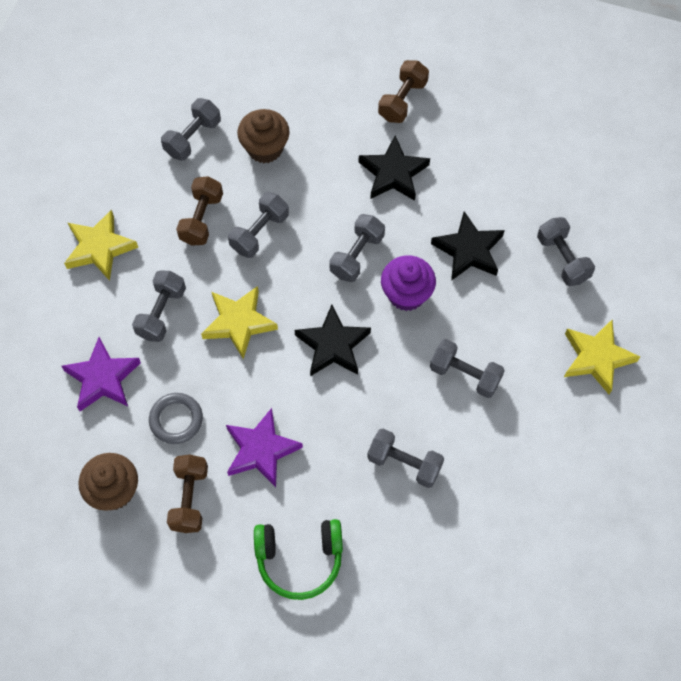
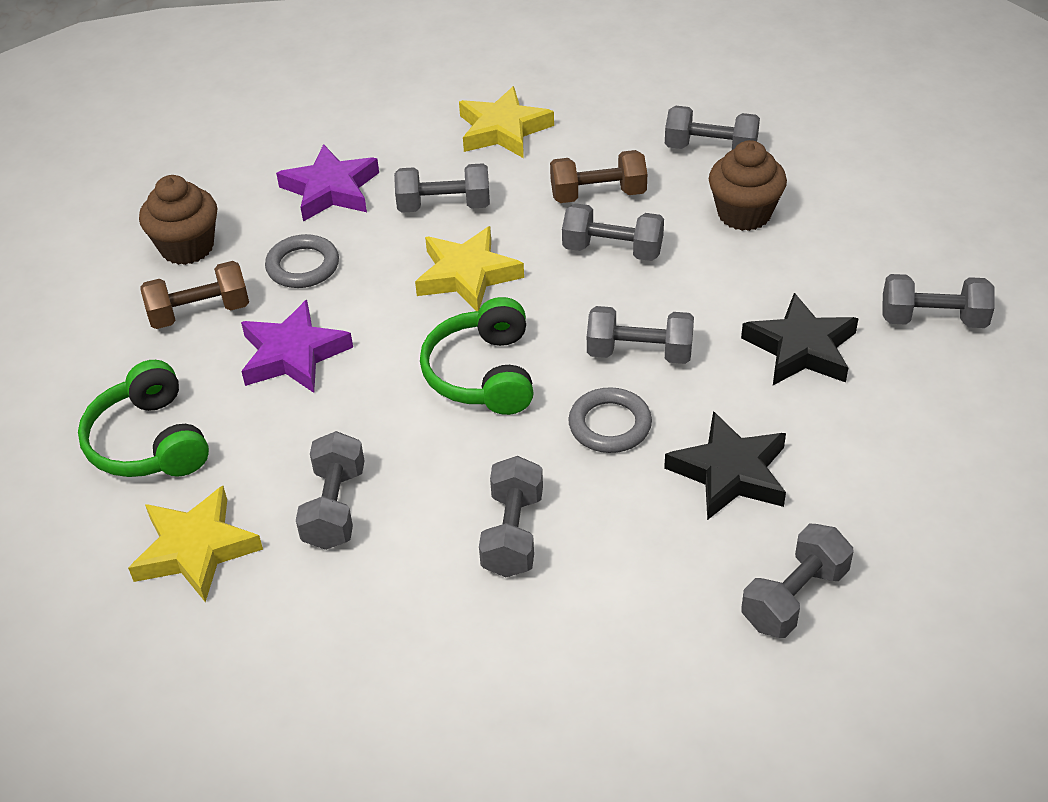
camera: 70 degrees right, 20 degrees down
black star [295,305,371,376] -> green headphones [420,297,533,415]
brown dumbbell [378,60,429,123] -> grey dumbbell [882,274,994,328]
purple cupcake [381,255,436,311] -> grey ring [568,387,652,453]
yellow star [564,319,640,395] -> yellow star moved to [128,486,263,602]

